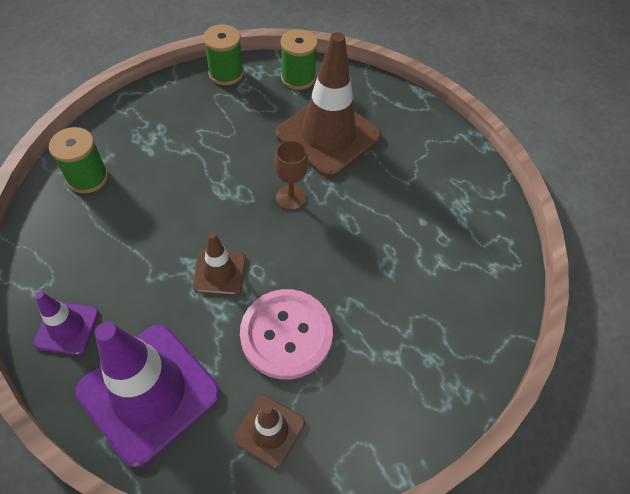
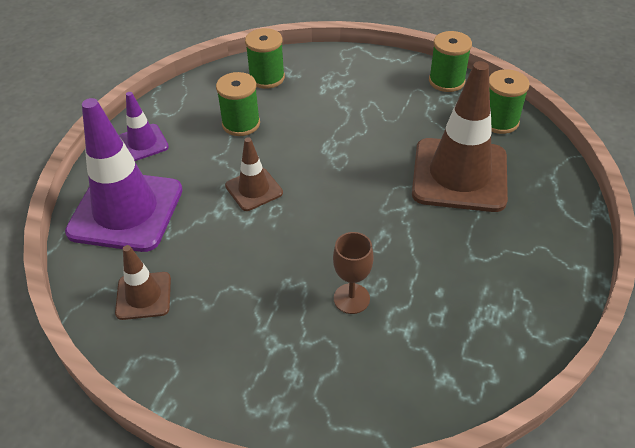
camera: 60 degrees right, 10 degrees down
pink button [240,289,333,379] -> none
brown goblet [274,140,308,210] -> brown goblet moved to [333,232,374,314]
none -> green spool [216,72,260,136]

